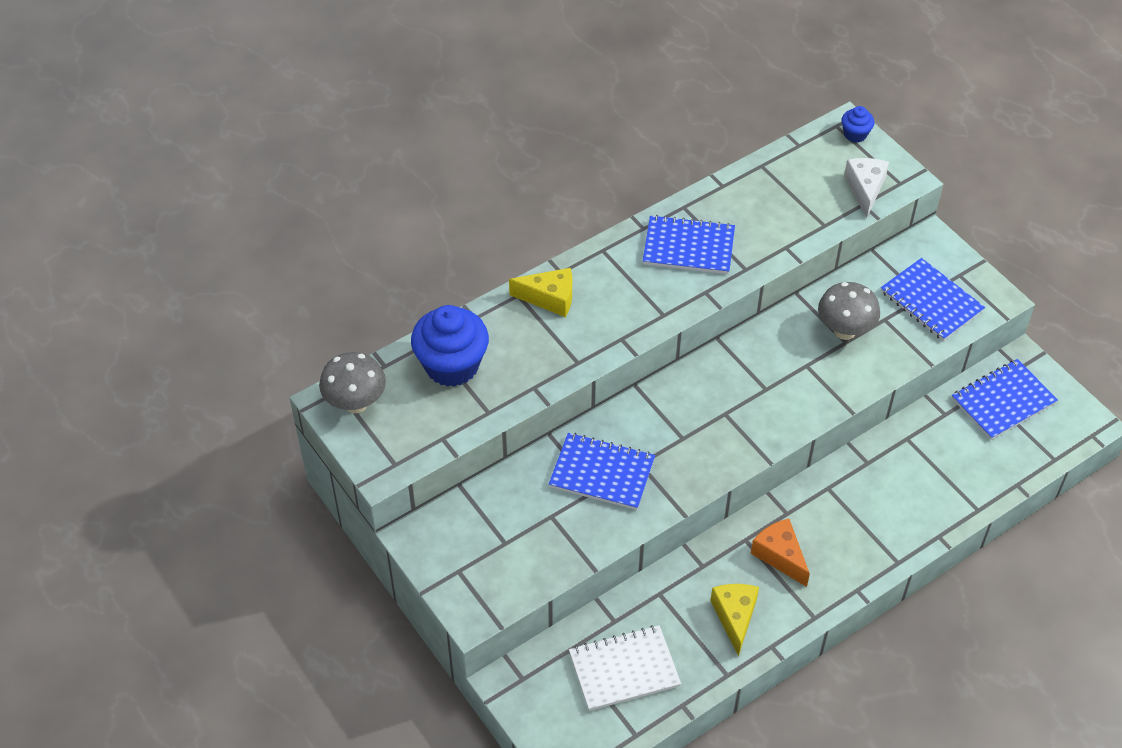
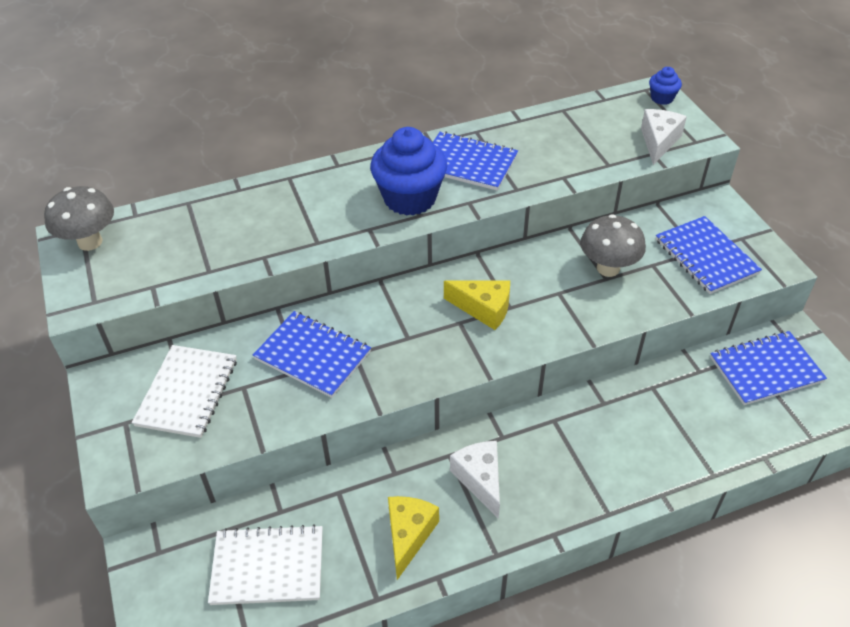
camera: 15 degrees right, 5 degrees down
blue cupcake [411,305,489,387] -> blue cupcake moved to [370,127,447,216]
yellow cheese [509,268,572,317] -> yellow cheese moved to [444,280,510,330]
orange cheese [751,519,810,587] -> white cheese [450,441,500,519]
none -> white notebook [132,345,237,438]

